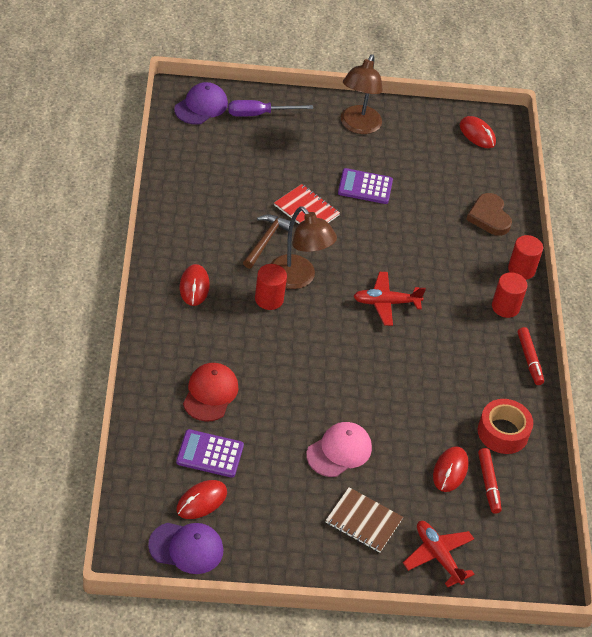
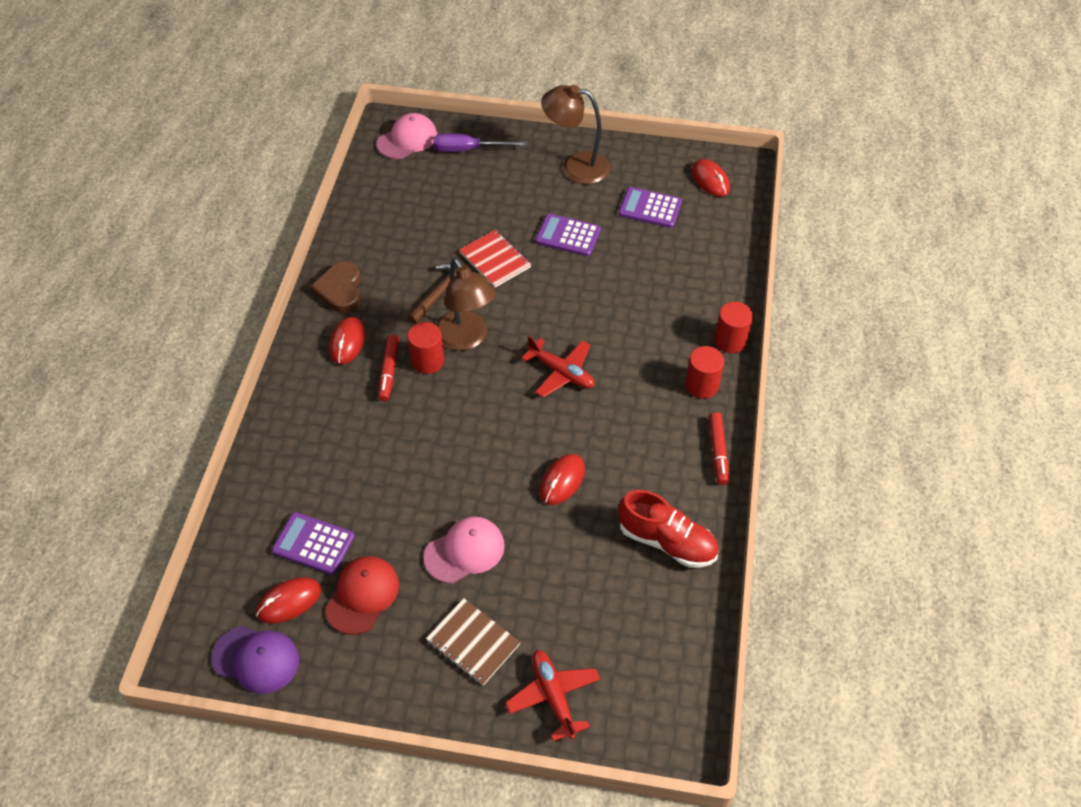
camera: 15 degrees right, 5 degrees up
purple cap [174,82,228,125] -> pink cap [377,113,437,159]
red cap [183,363,238,421] -> red cap moved to [325,556,399,635]
brown lamp [341,54,383,134] -> brown lamp turned 75 degrees clockwise [541,85,610,184]
red plane [353,272,426,326] -> red plane turned 150 degrees counterclockwise [521,336,594,397]
red mouse [433,446,469,492] -> red mouse moved to [540,454,585,505]
brown heart [466,193,512,236] -> brown heart moved to [310,261,361,313]
red tape [478,399,533,454] -> red shoe [618,490,719,568]
red marker [478,448,501,514] -> red marker moved to [378,335,399,401]
none -> purple calculator [619,187,682,228]

